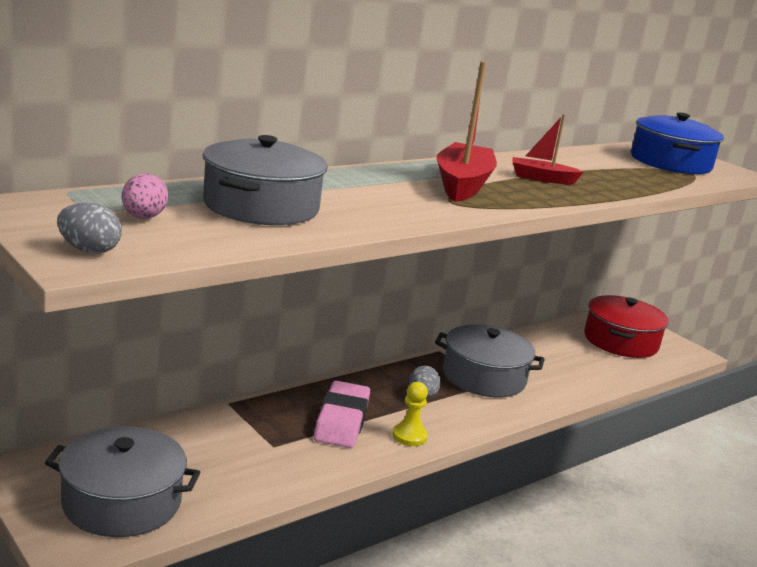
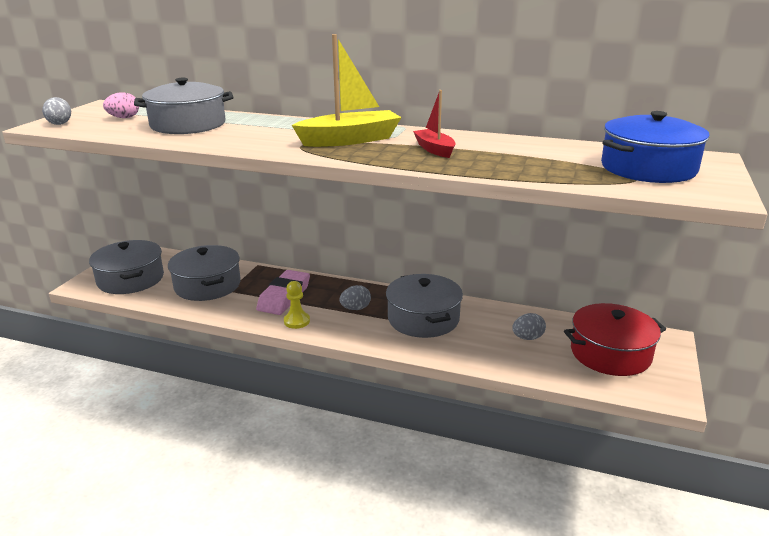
camera: 60 degrees right, 5 degrees up
pink eraser [314,381,370,448] -> pink eraser turned 45 degrees counterclockwise [256,270,310,315]
red boat [437,61,497,202] -> yellow boat [292,34,402,147]
none -> grey pot [168,245,241,301]
none -> grey egg [512,313,546,340]

